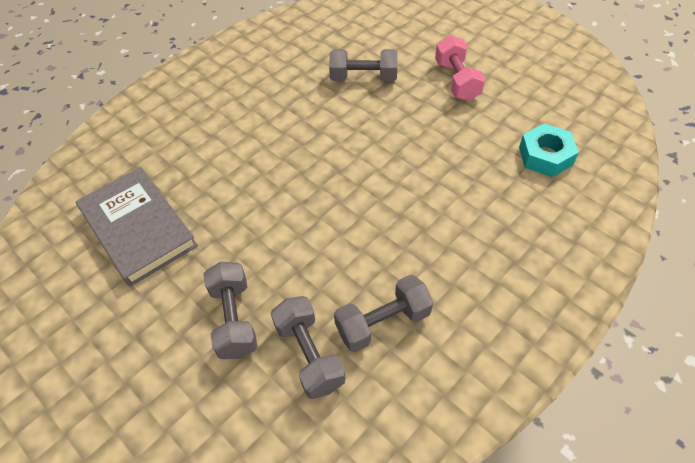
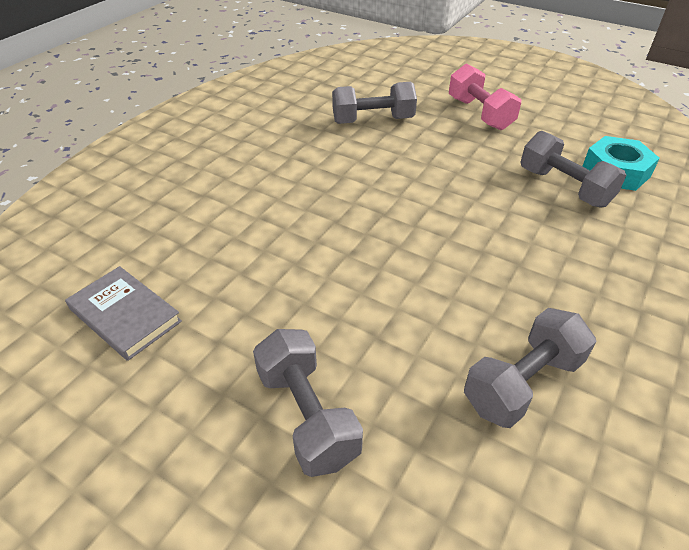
camera: 15 degrees left, 10 degrees down
grey book [76,167,198,287] -> grey book [65,266,182,361], size x0.59
grey dumbbell [271,296,346,399] -> grey dumbbell moved to [520,131,627,208]

